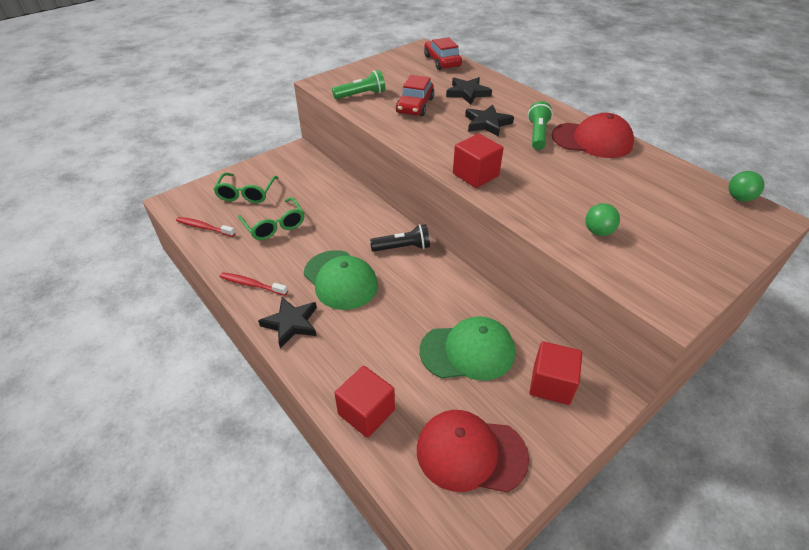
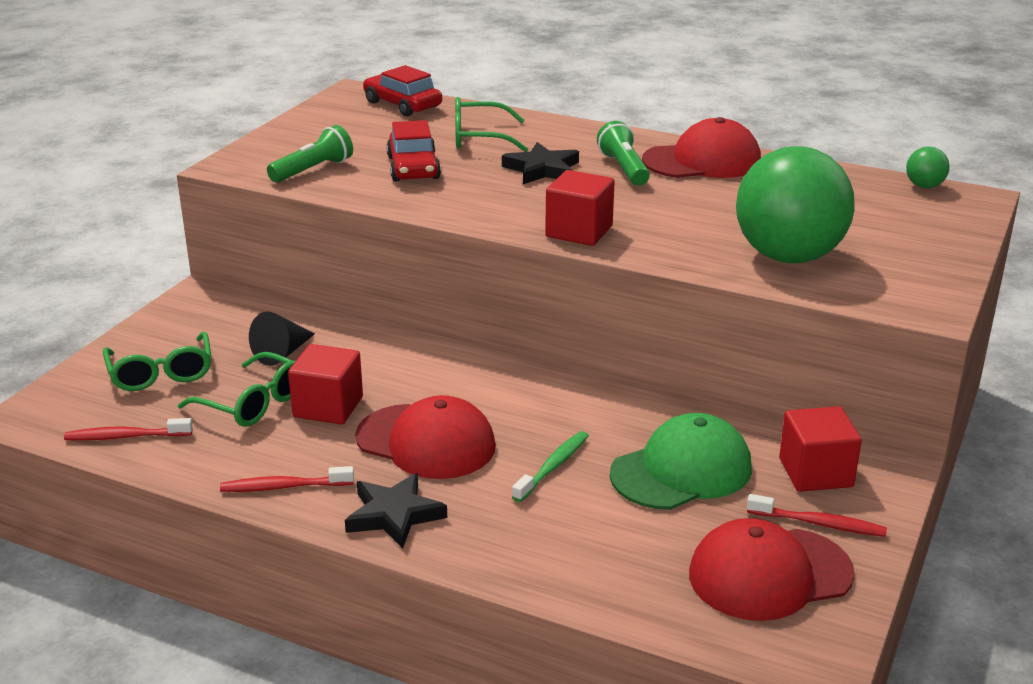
camera: 25 degrees left, 15 degrees down
green cap [304,250,378,310] -> red cap [355,395,496,479]
red cube [334,366,395,438] -> red cube moved to [288,344,363,424]
black flashlight [370,224,430,252] -> none
black star [446,77,492,105] -> green glasses [455,97,528,152]
green ball [585,203,620,236] -> green ball [736,146,855,263], size x2.48
none -> black cone [249,311,315,366]
none -> green toothbrush [512,431,589,502]
none -> red toothbrush [747,494,887,537]

